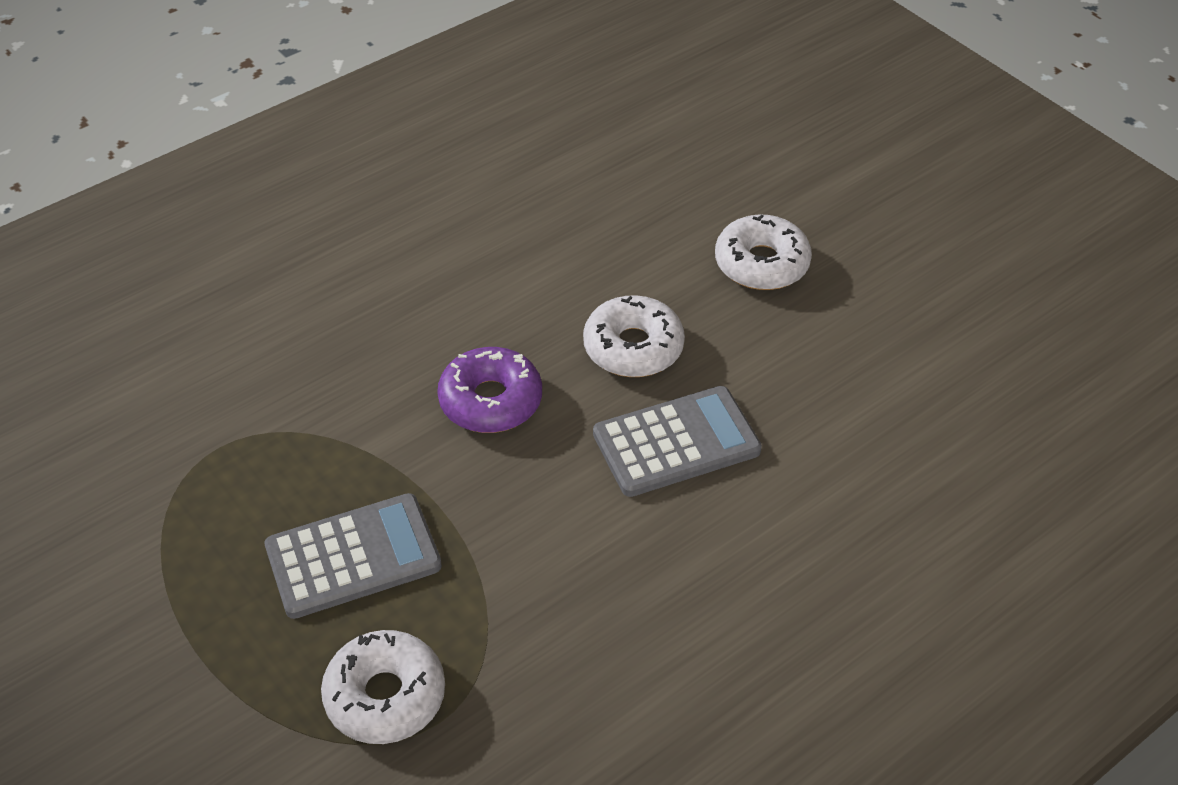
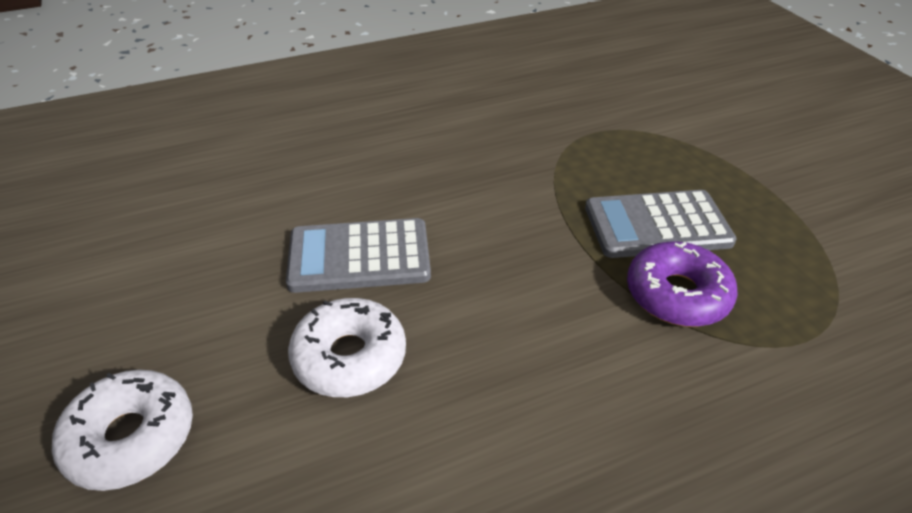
camera: 165 degrees left, 5 degrees down
white donut [321,630,445,744] -> none
purple donut [437,347,542,433] -> purple donut moved to [627,241,738,327]

